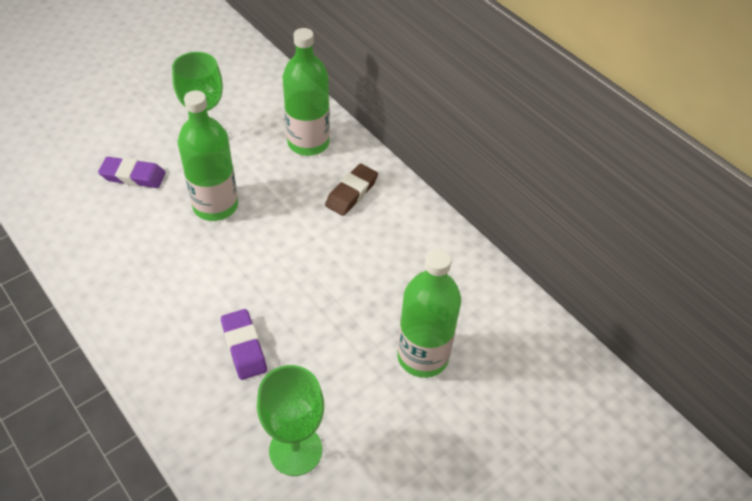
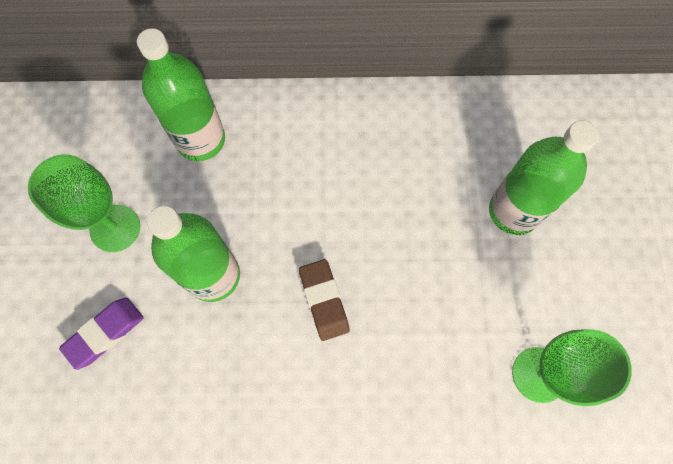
camera: 50 degrees left, 20 degrees up
purple eraser [221,309,267,380] -> none
brown eraser [325,164,378,216] -> brown eraser moved to [299,259,349,341]

